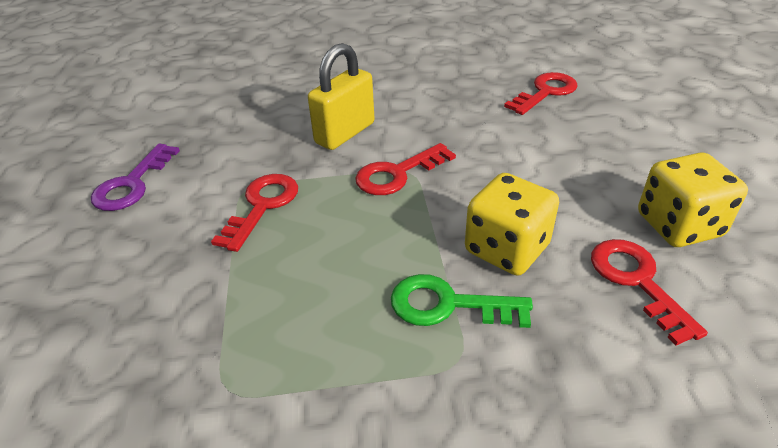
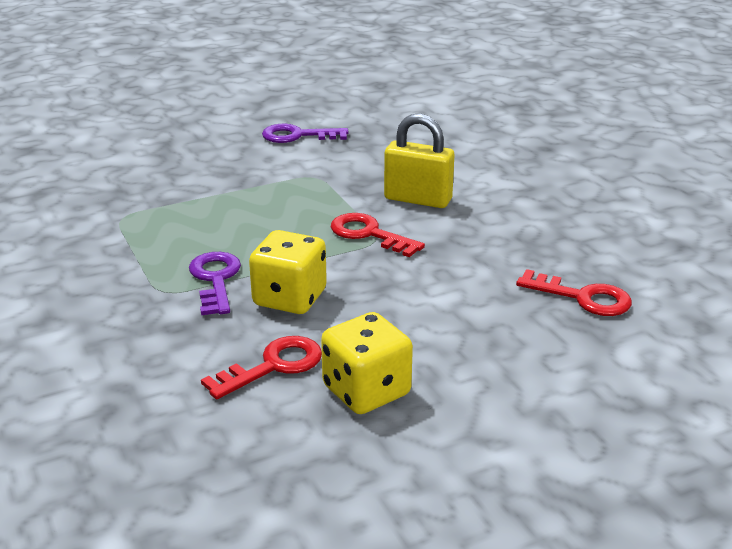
camera: 70 degrees right, 10 degrees down
red key [211,174,298,252] -> none
green key [391,274,533,328] -> purple key [189,252,241,315]

